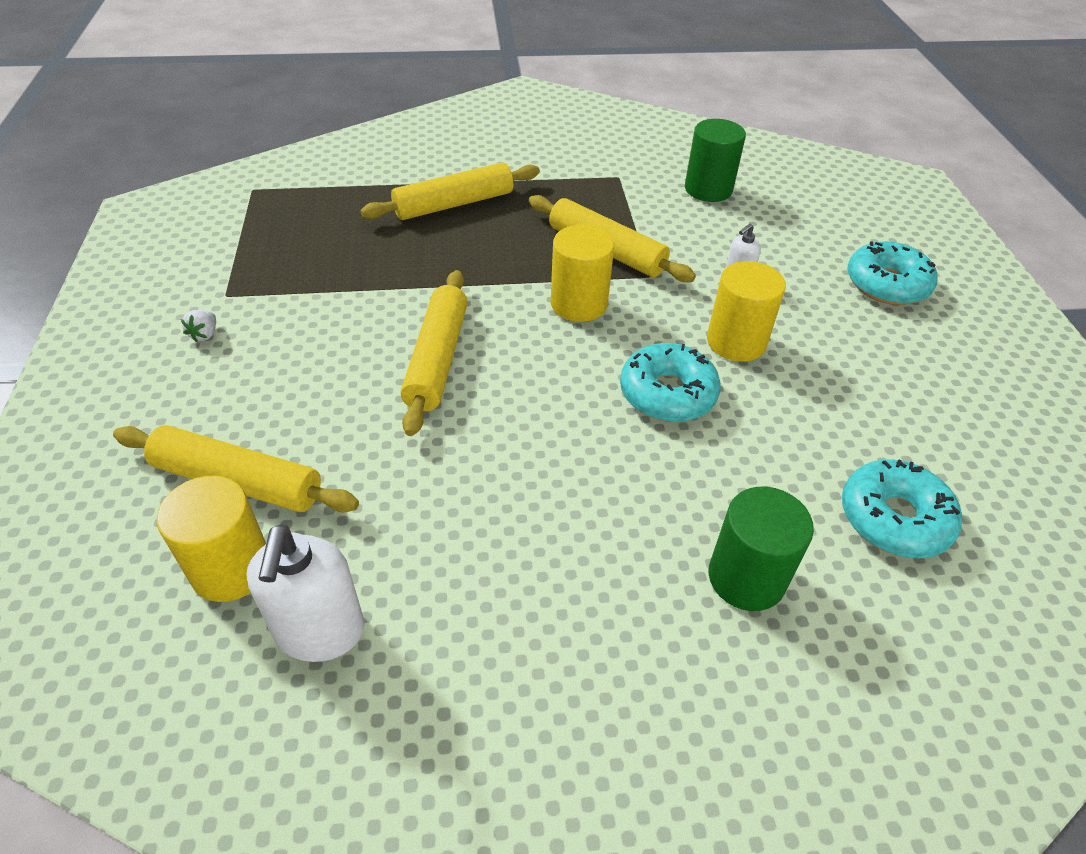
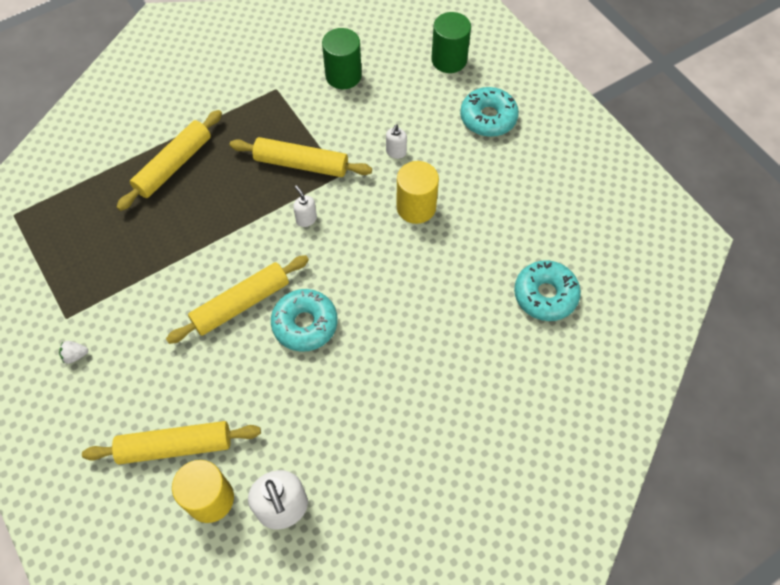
camera: 25 degrees left, 15 degrees up
white strawberry [181,310,216,342] -> white strawberry turned 90 degrees clockwise [59,341,88,364]
yellow rolling pin [401,270,467,436] -> yellow rolling pin turned 75 degrees clockwise [166,255,309,344]
yellow cylinder [551,225,614,322] -> white soap dispenser [293,185,317,227]
turquoise donut [620,343,721,422] -> turquoise donut moved to [271,289,338,352]
green cylinder [708,487,814,611] -> green cylinder moved to [431,12,471,73]

